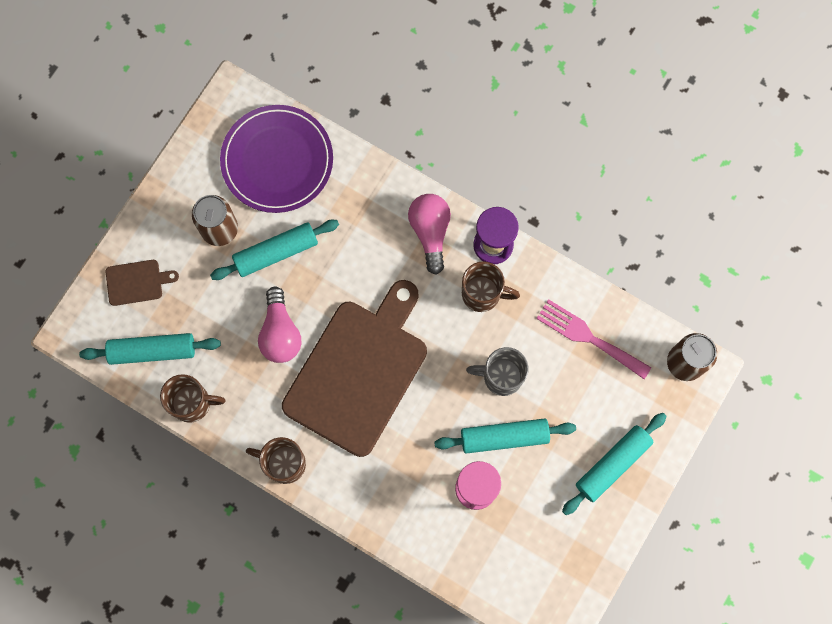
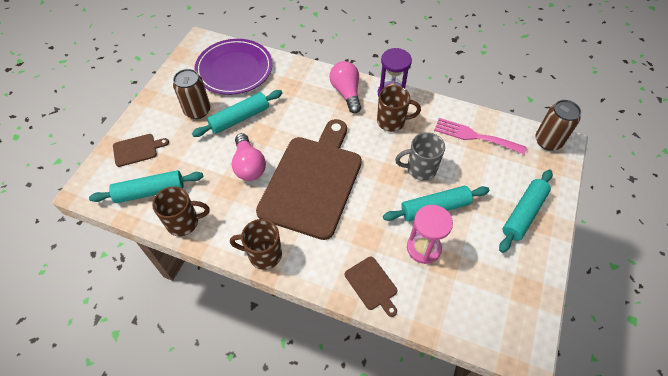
camera: 10 degrees left, 20 degrees down
none -> brown cutting board [345,256,398,317]

